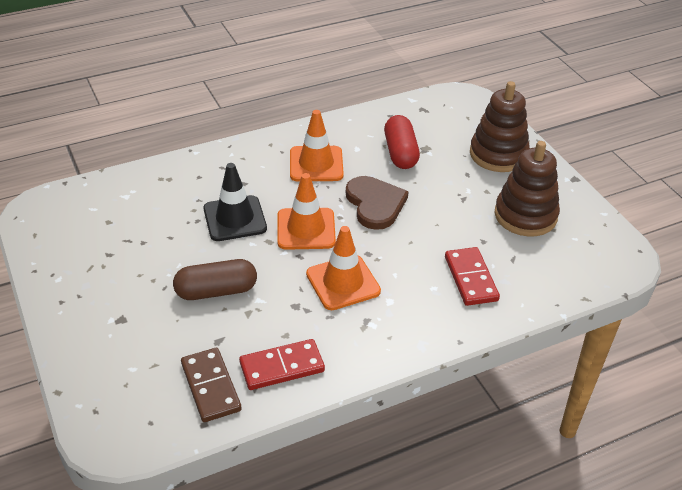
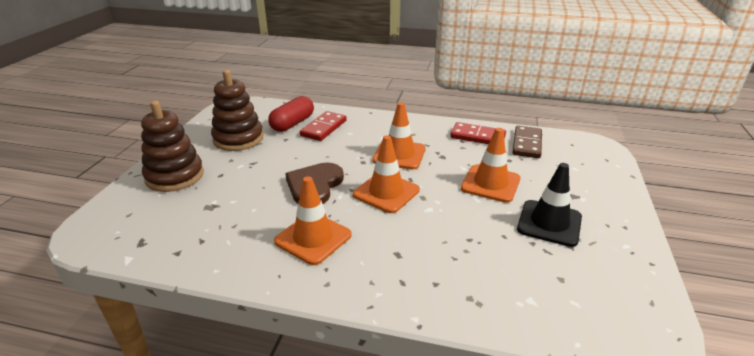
camera: 140 degrees left, 10 degrees down
brown capsule [173,259,257,300] -> orange traffic cone [461,128,520,203]
black traffic cone [203,163,267,241] -> black traffic cone moved to [517,163,582,247]
red capsule [384,115,420,169] -> red capsule moved to [268,96,314,132]

